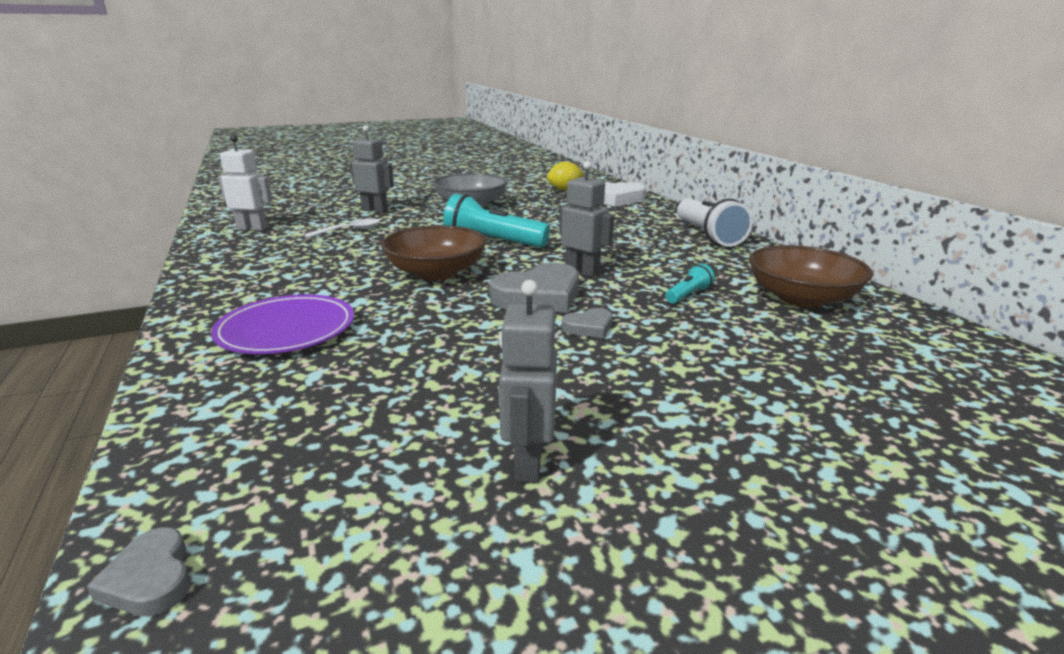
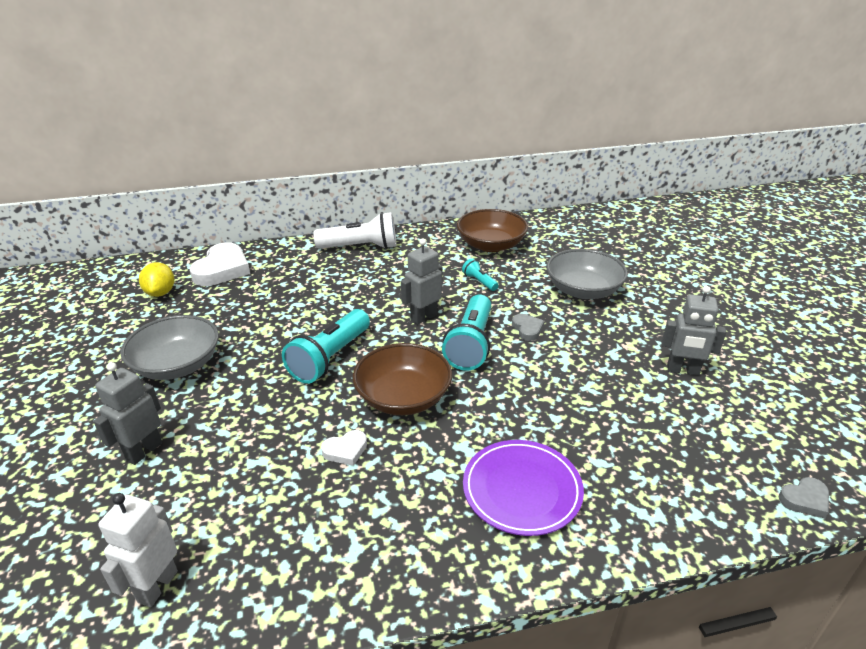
camera: 80 degrees left, 10 degrees up
white spoon [304,218,380,238] -> none
grey heart [490,263,579,313] -> turquoise flashlight [442,295,491,371]
none -> white heart [321,430,367,466]
none -> grey bowl [547,249,628,299]

